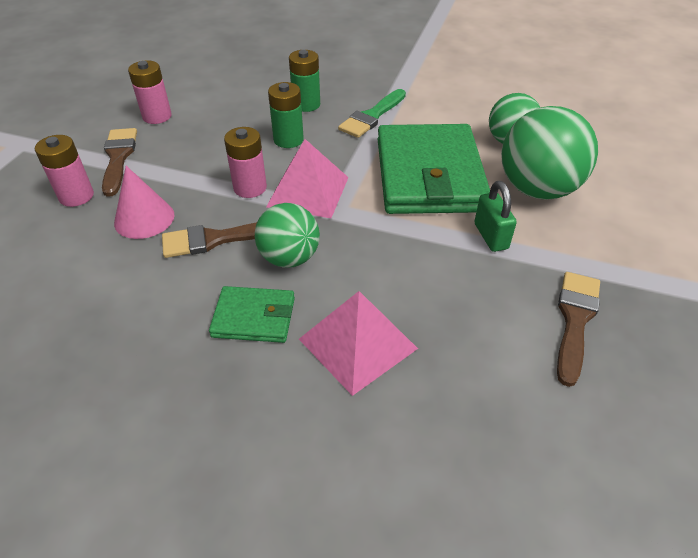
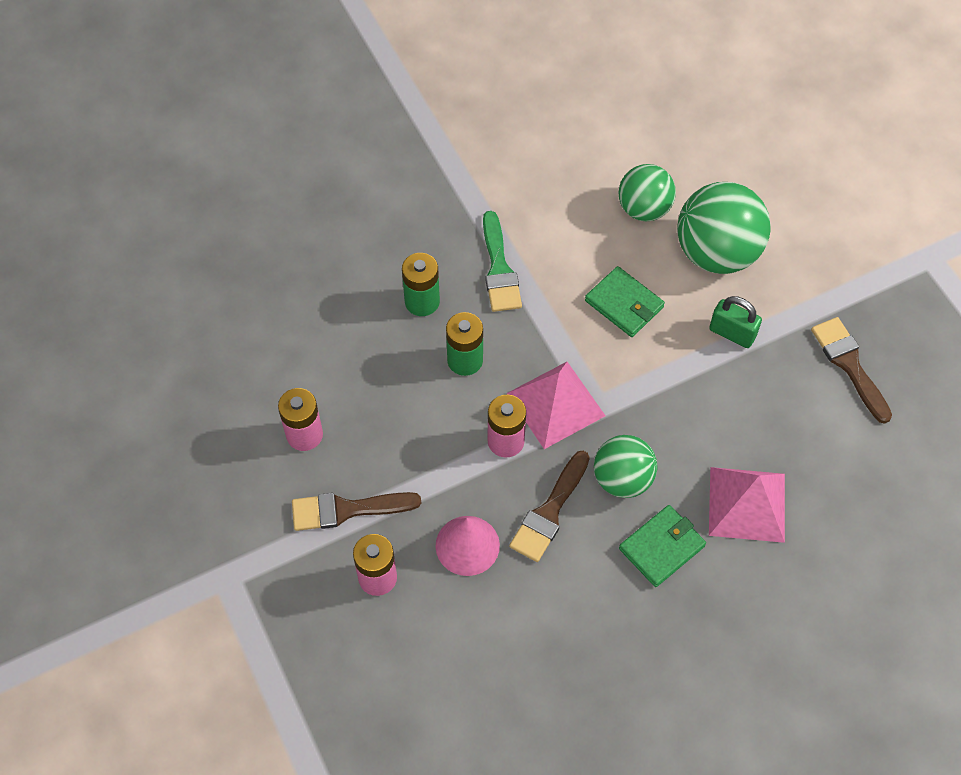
camera: 45 degrees left, 15 degrees up
brown brush [102,128,137,197] -> brown brush turned 45 degrees counterclockwise [292,492,421,531]
green wallet [378,124,490,214] -> green wallet [585,266,665,337], size x0.47

